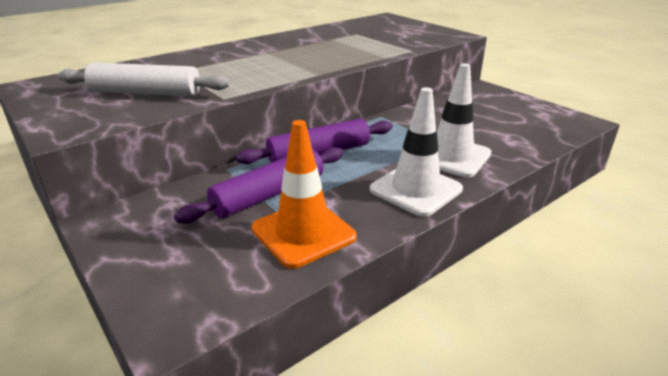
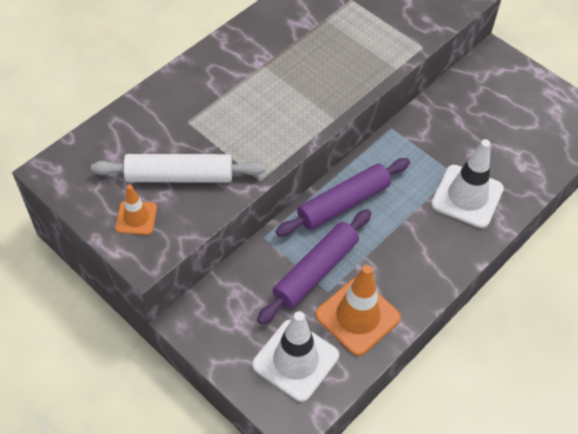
camera: 10 degrees left, 25 degrees up
white traffic cone [370,87,463,217] -> white traffic cone moved to [252,311,339,402]
none -> orange traffic cone [115,185,157,235]

